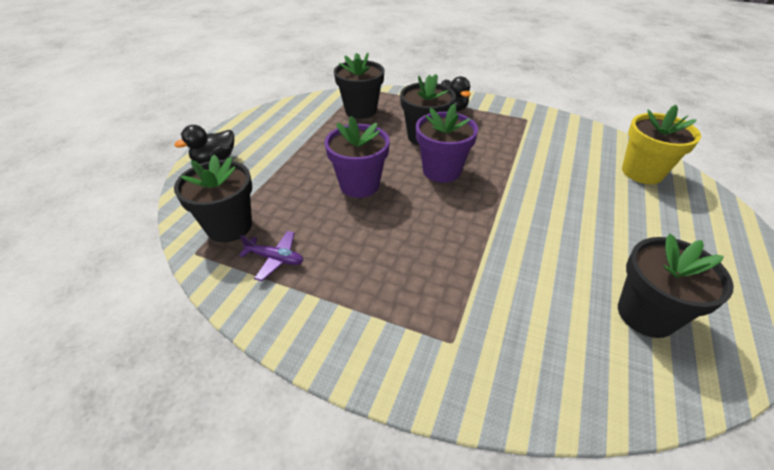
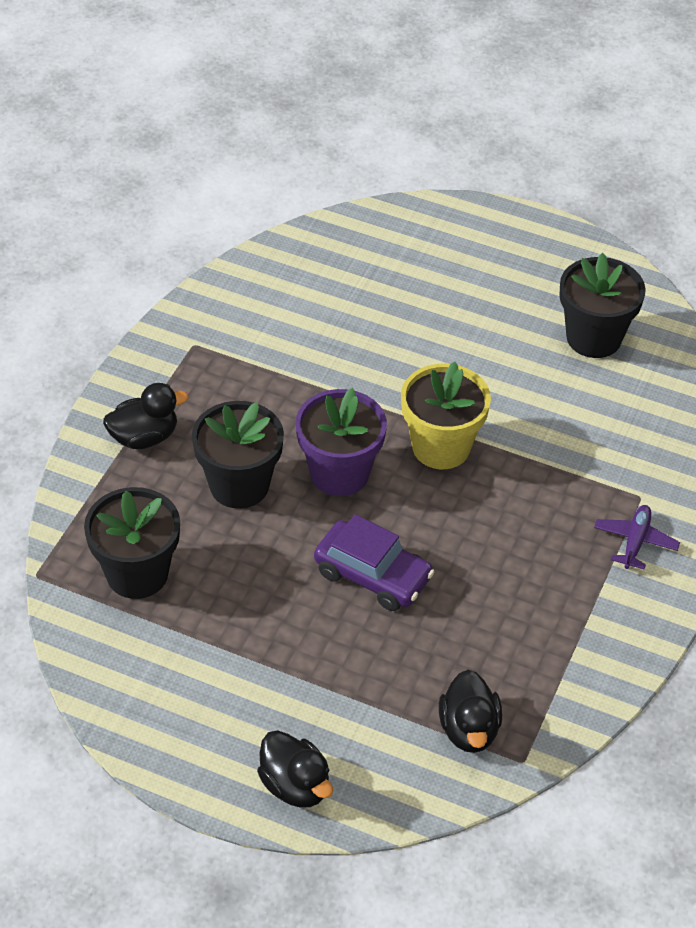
camera: 90 degrees left, 5 degrees up
black flower pot [174,155,252,242] -> black duck [439,670,502,753]
purple plane [239,231,303,281] -> purple plane moved to [594,505,680,570]
purple flower pot [325,116,390,198] -> purple car [314,514,434,611]
yellow flower pot [622,105,701,184] -> yellow flower pot moved to [401,362,491,469]

